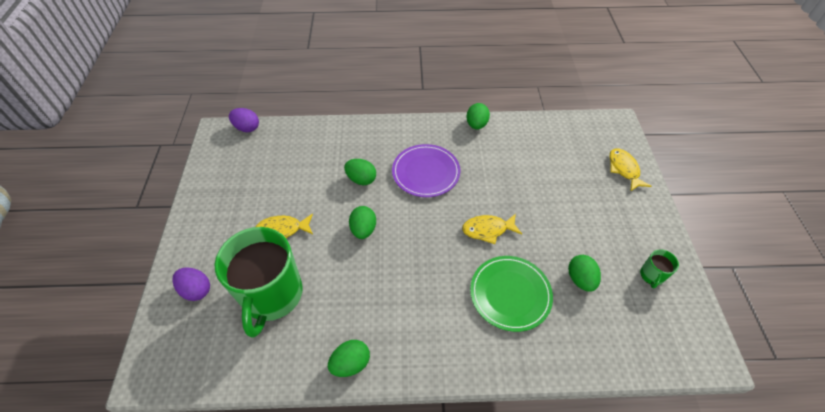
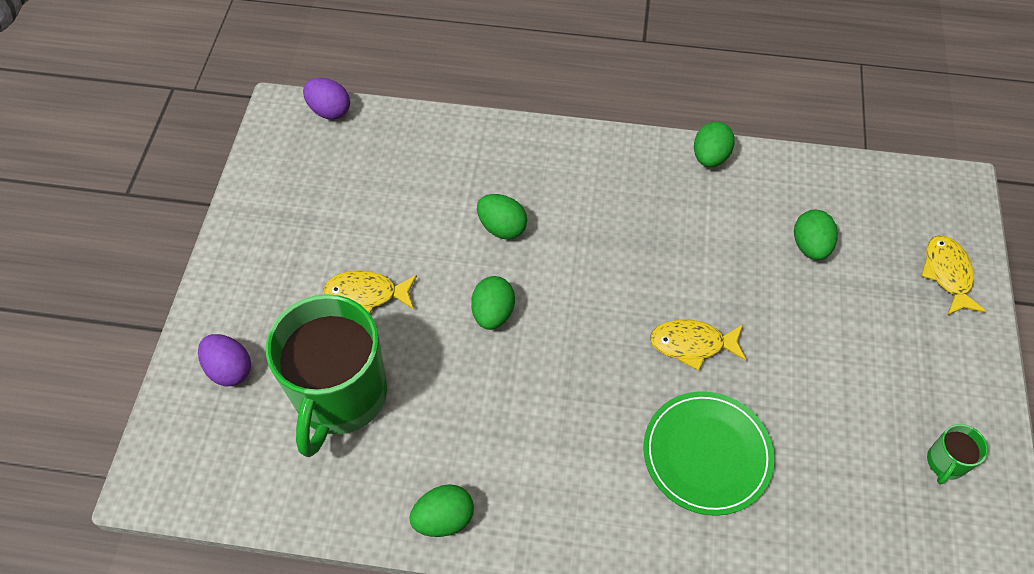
camera: 10 degrees right, 5 degrees up
purple plate [392,144,460,197] -> none
green egg [568,255,601,292] -> green egg moved to [794,209,838,260]

